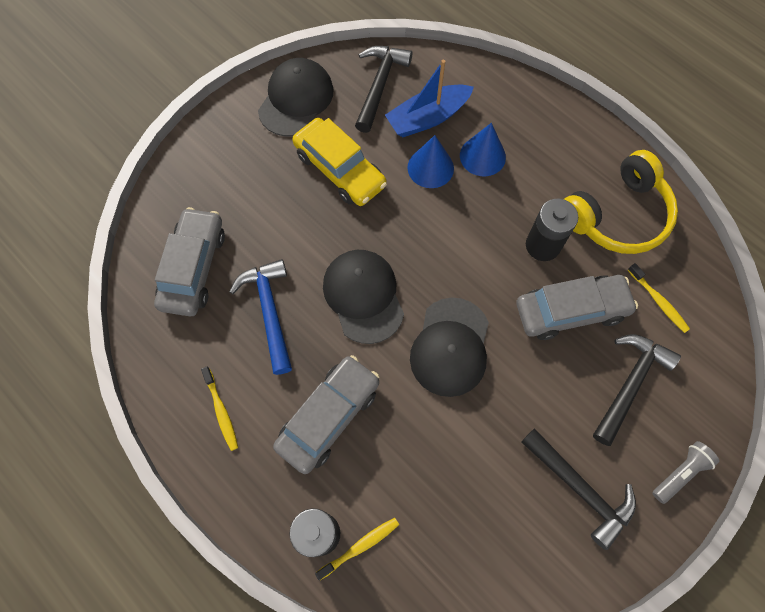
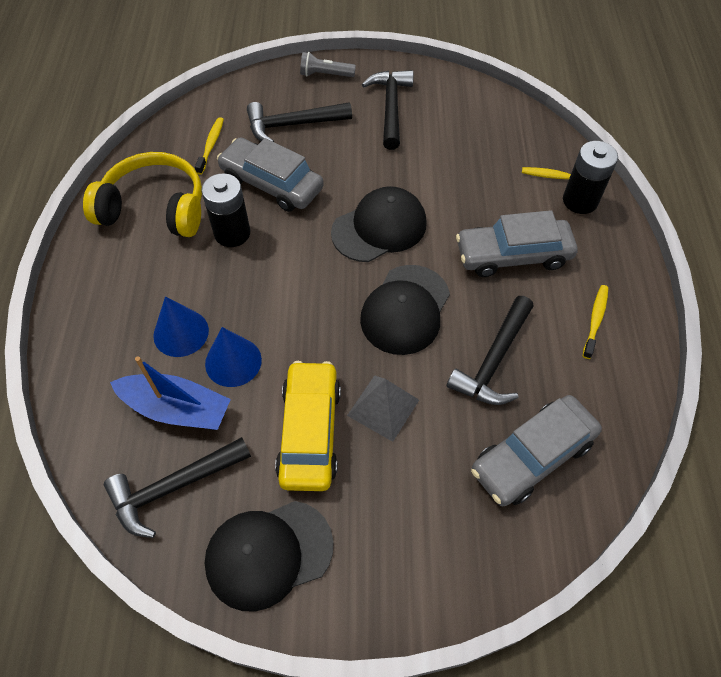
camera: 135 degrees left, 10 degrees down
blue hammer [229,259,292,375] -> black hammer [447,296,533,405]
none -> grey pyramid [347,375,419,442]

